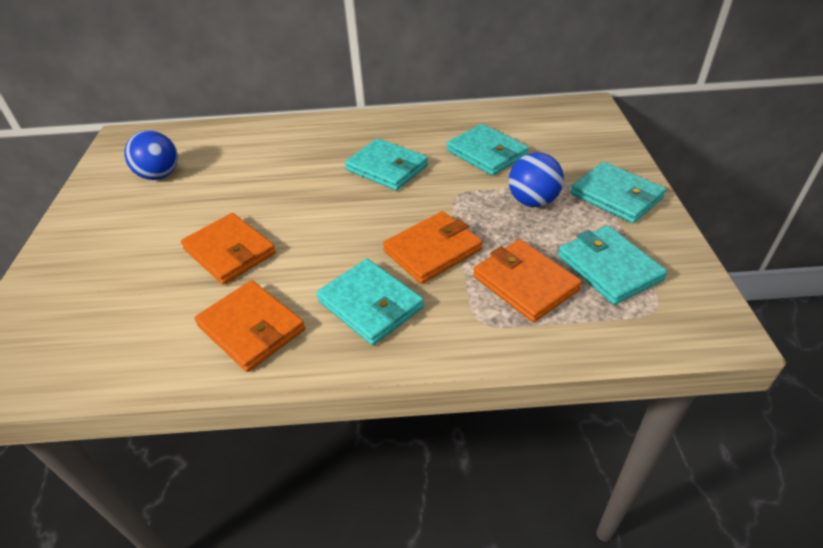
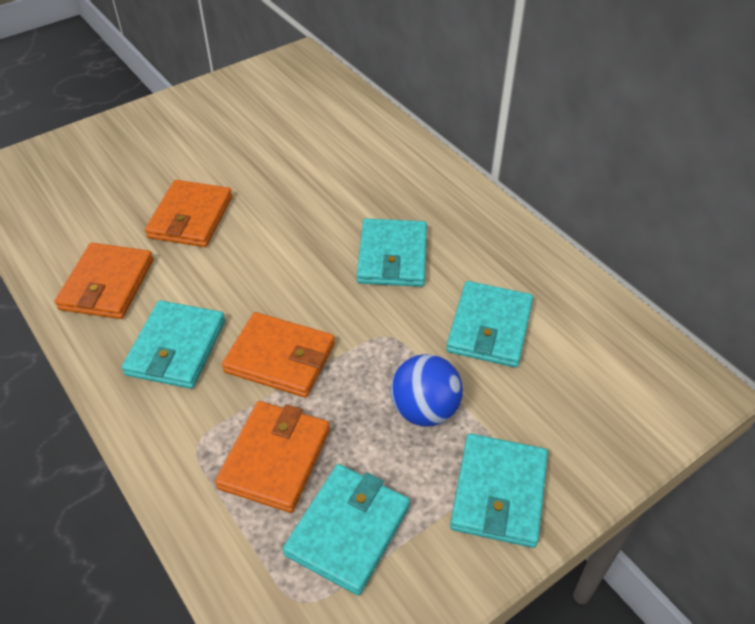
camera: 55 degrees right, 5 degrees up
blue ball [125,130,178,180] -> none

